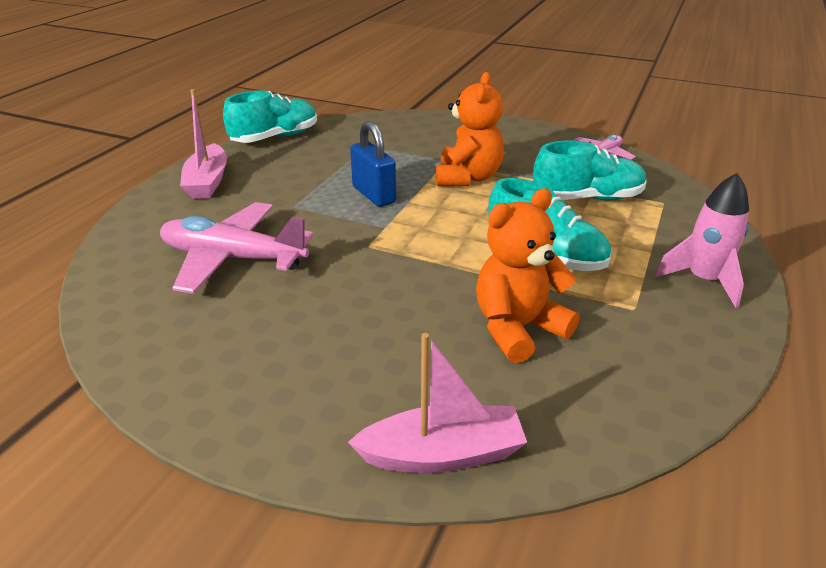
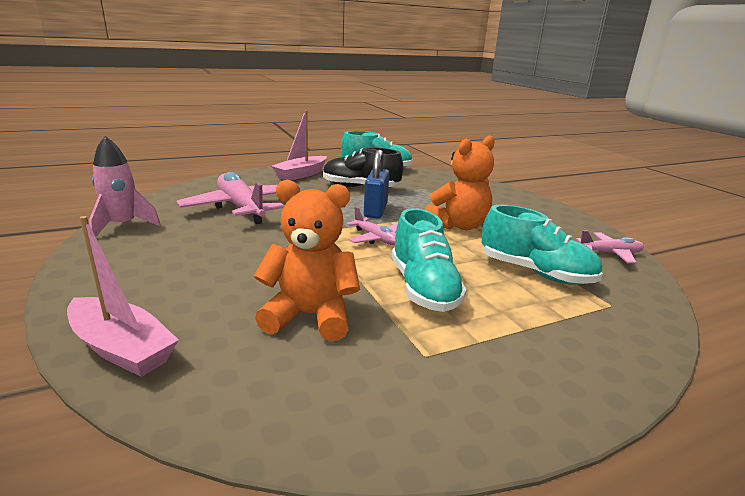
camera: 40 degrees right, 10 degrees down
pink rocket [655,173,749,308] -> pink rocket moved to [89,136,161,237]
none -> black shoe [323,148,403,187]
none -> pink plane [346,207,398,245]

